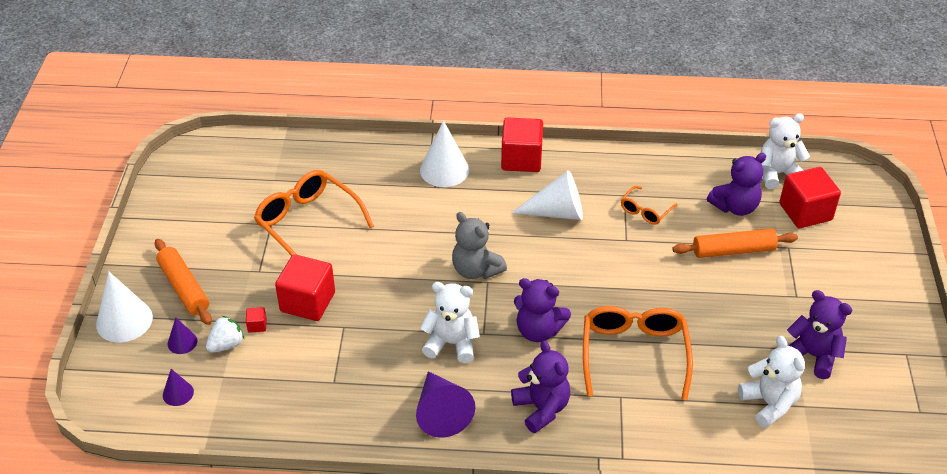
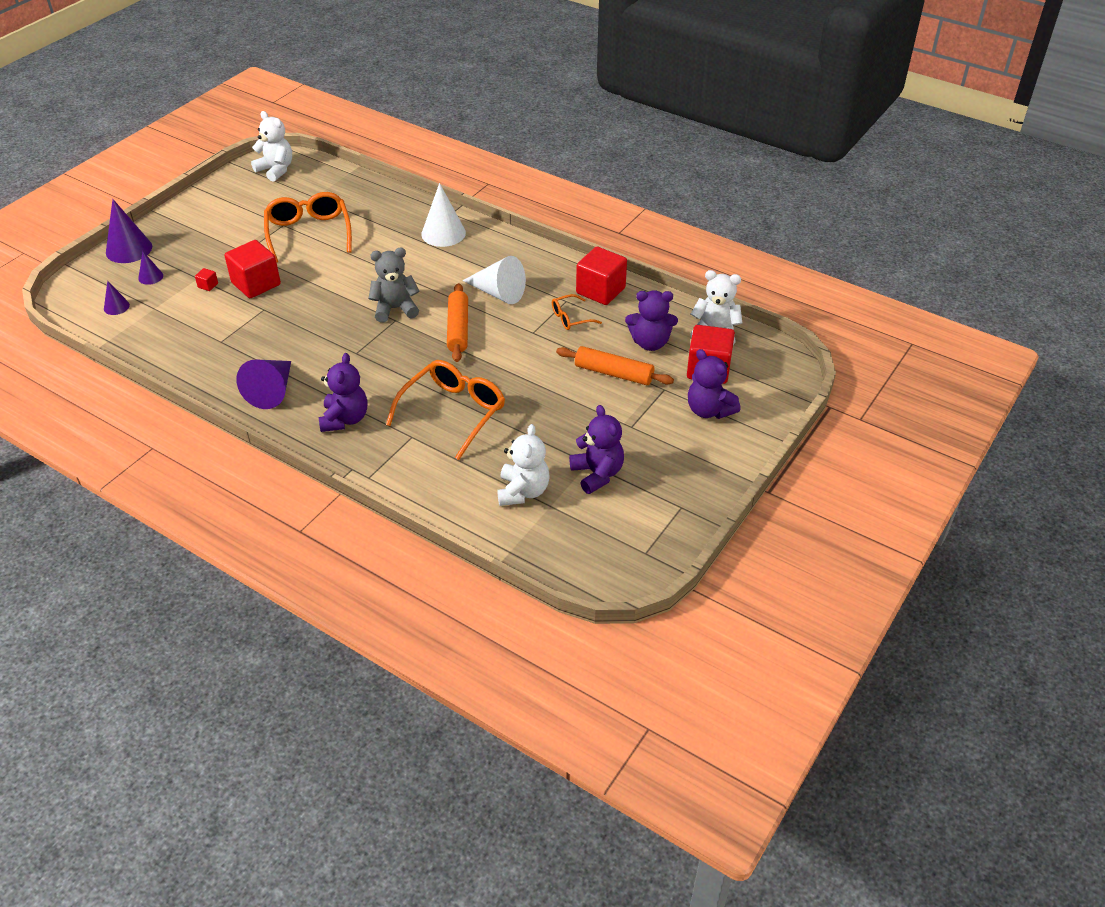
camera: 30 degrees right, 0 degrees up
white cone [96,272,153,342] -> purple cone [106,199,152,263]
orange rolling pin [155,239,212,325] -> orange rolling pin moved to [447,283,468,362]
white strawberry [206,316,244,353] -> none
white teddy bear [420,282,480,363] -> white teddy bear moved to [251,111,292,182]
grey teddy bear [452,212,507,279] -> grey teddy bear turned 90 degrees clockwise [368,248,420,322]
red cube [501,117,543,172] -> red cube moved to [576,247,627,305]
purple teddy bear [514,278,571,342] -> purple teddy bear moved to [688,349,741,419]

